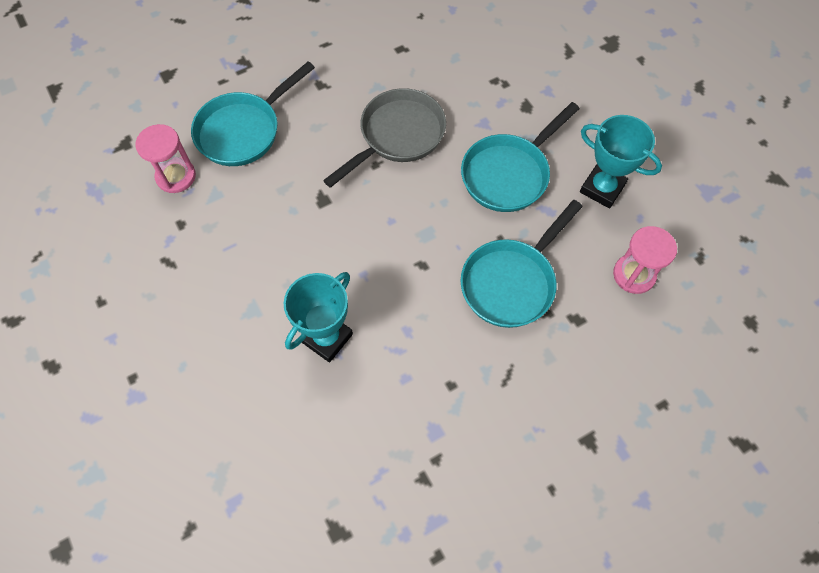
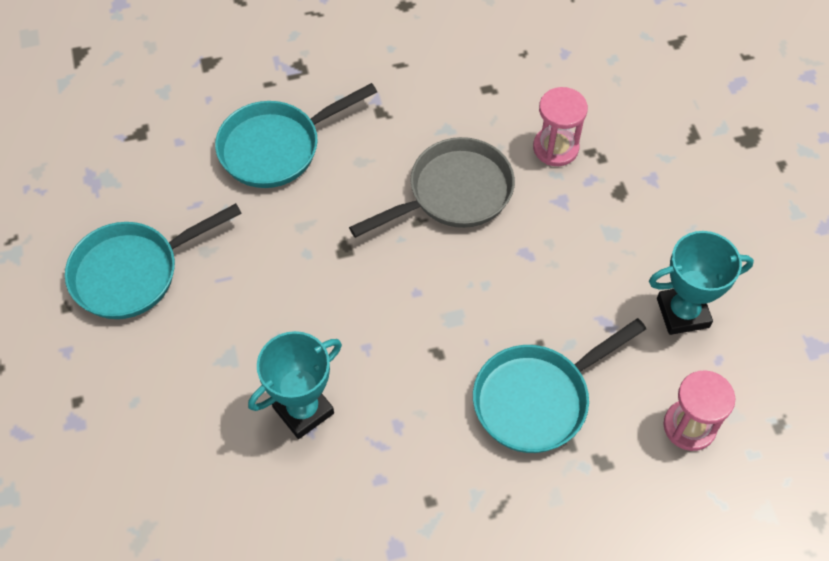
camera: 15 degrees right, 5 degrees down
pink hourglass [135,124,196,193] -> pink hourglass moved to [533,87,588,166]
turquoise pan [461,102,580,212] -> turquoise pan moved to [65,203,242,319]
turquoise trophy [580,115,662,208] -> turquoise trophy turned 60 degrees counterclockwise [649,231,754,335]

